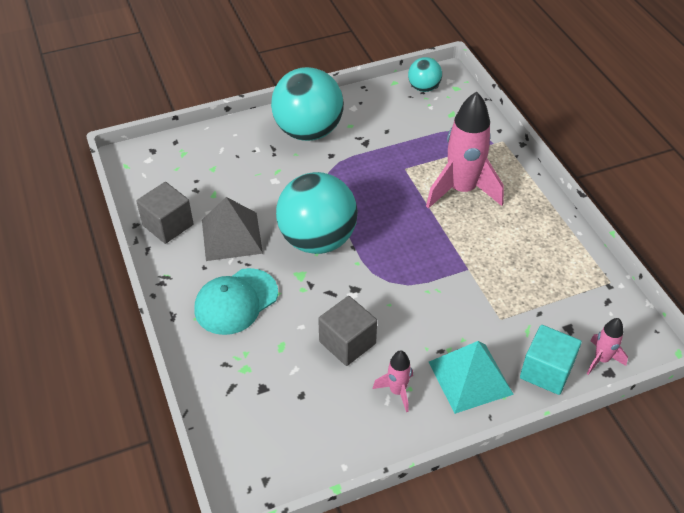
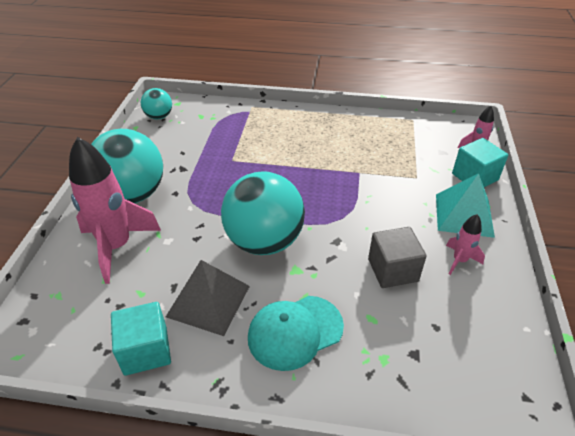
camera: 60 degrees left, 5 degrees down
grey cube [136,182,193,244] -> turquoise cube [111,302,171,376]
turquoise cap [194,268,278,335] -> turquoise cap turned 75 degrees clockwise [248,296,344,371]
pink rocket [426,92,504,209] -> pink rocket moved to [69,137,161,284]

